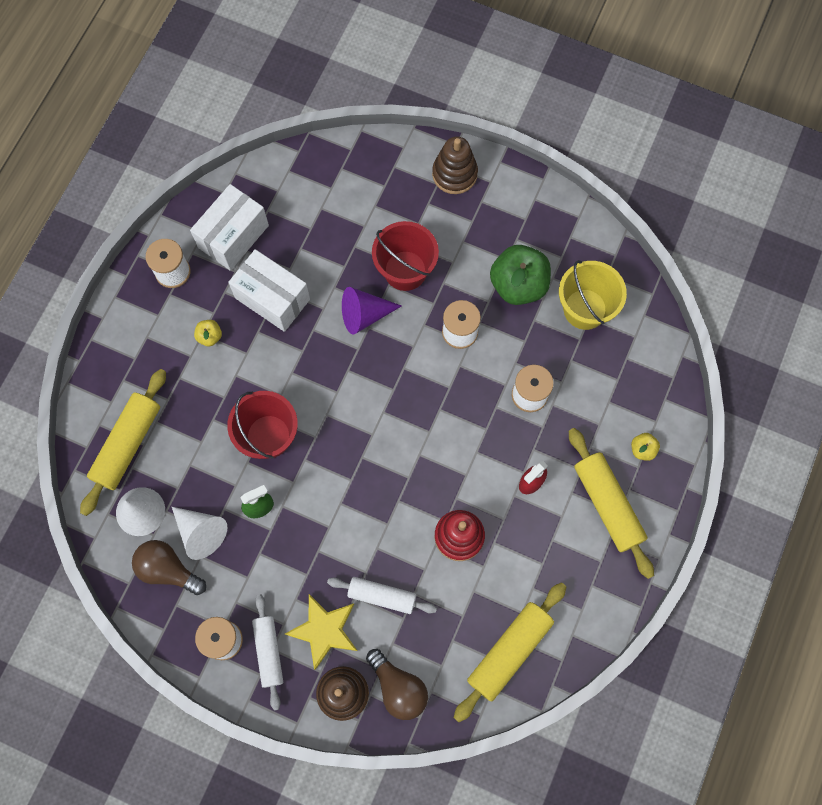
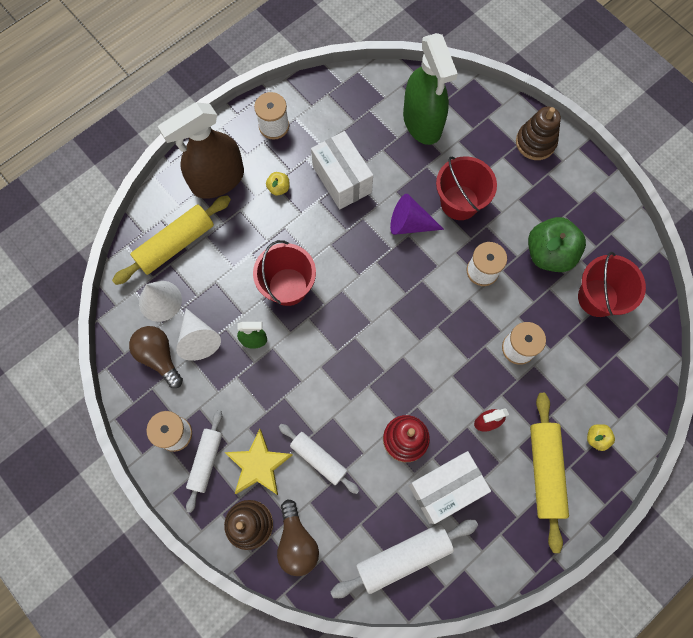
camera: 25 degrees right, 0 degrees up
white box [190,184,269,271] -> white box moved to [408,451,491,524]
yellow rolling pin [454,582,566,722] -> white rolling pin [331,520,478,598]
yellow bucket [559,260,627,330] -> red bucket [578,252,646,317]
none -> brown spray bottle [158,102,244,199]
none -> green spray bottle [403,33,458,145]

